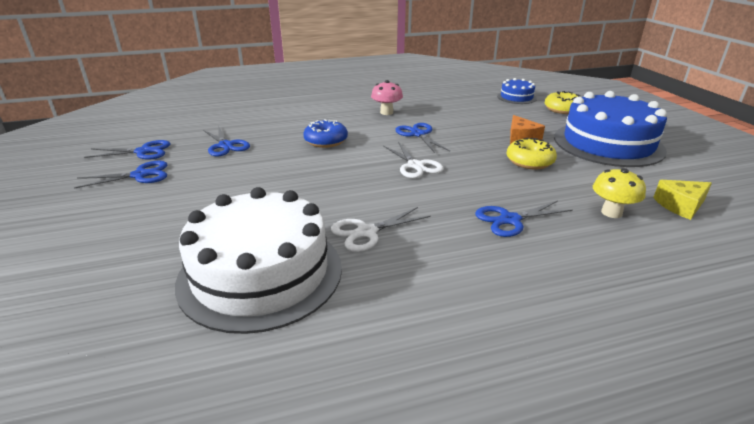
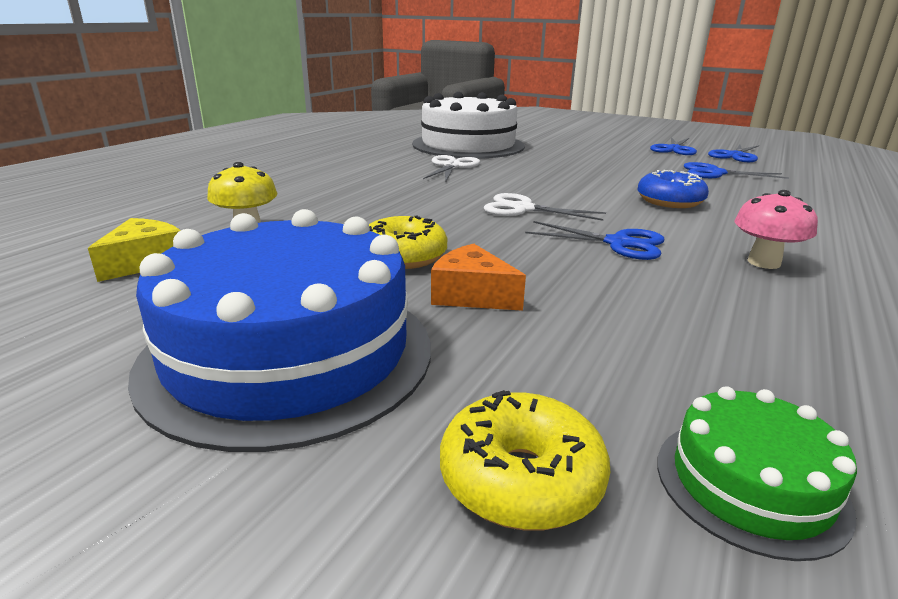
camera: 135 degrees right, 5 degrees down
blue scissors [475,201,573,237] -> none
blue cake [497,78,537,104] -> green cake [657,386,857,561]

